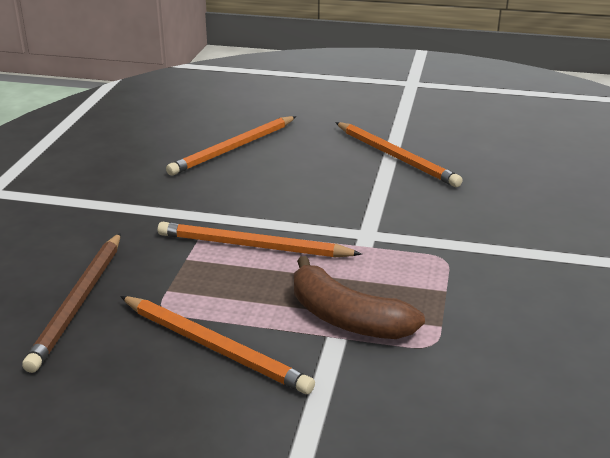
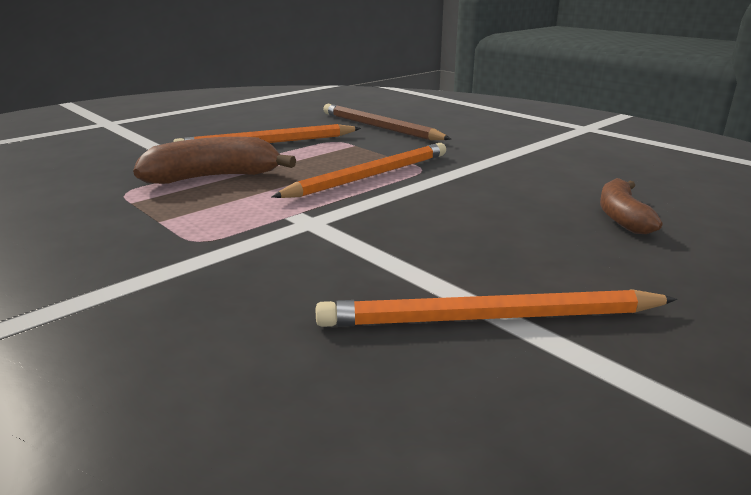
camera: 125 degrees right, 5 degrees down
orange pencil [166,116,296,175] -> brown banana [600,178,662,234]

